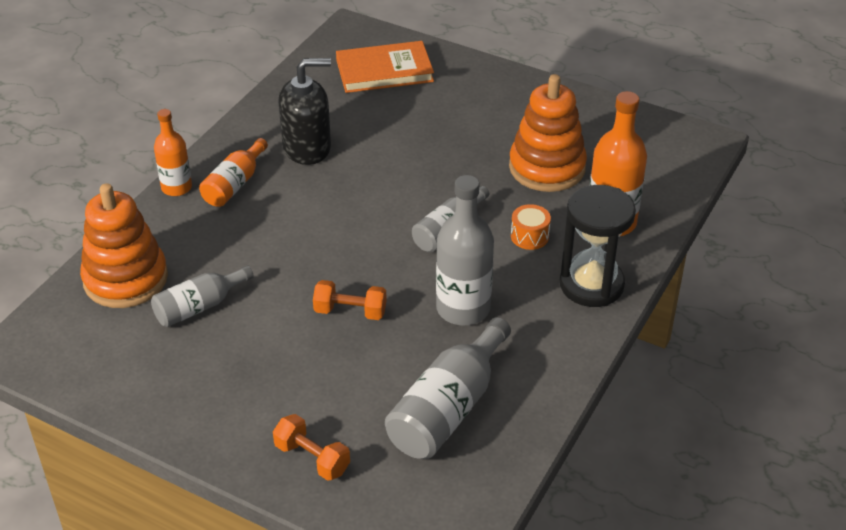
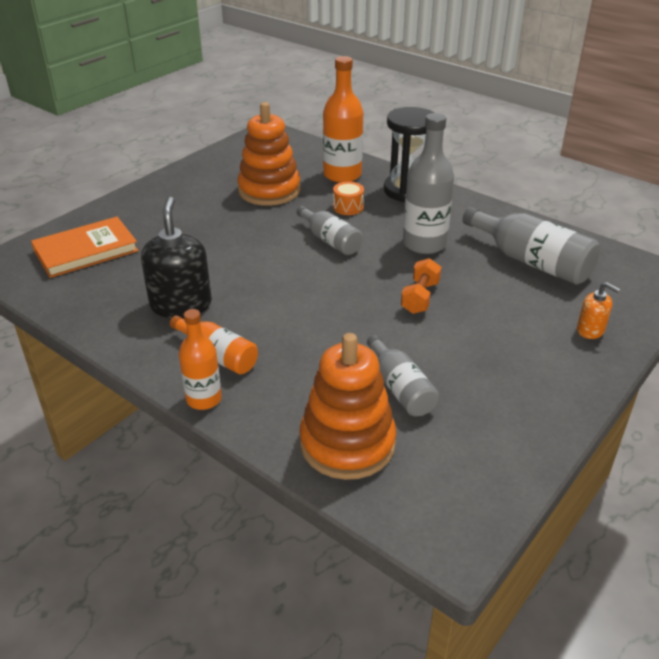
camera: 80 degrees left, 5 degrees down
orange dumbbell [273,414,350,481] -> orange soap dispenser [577,282,620,339]
orange book [336,41,434,93] -> orange book turned 60 degrees clockwise [31,217,139,278]

